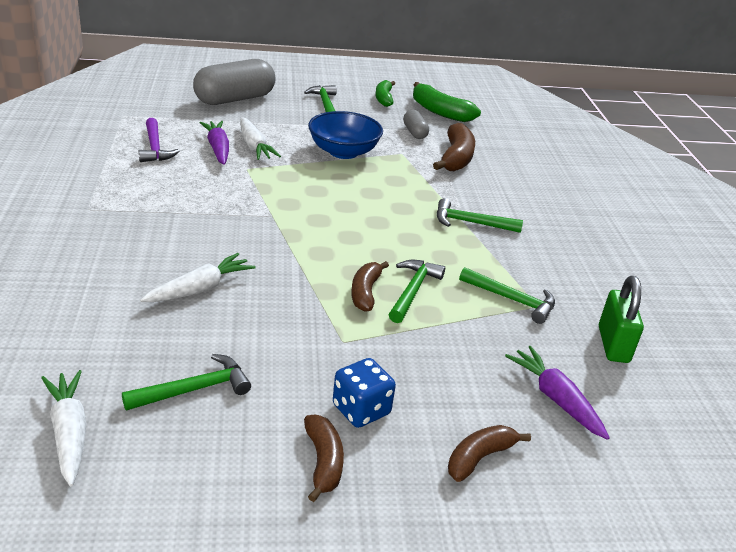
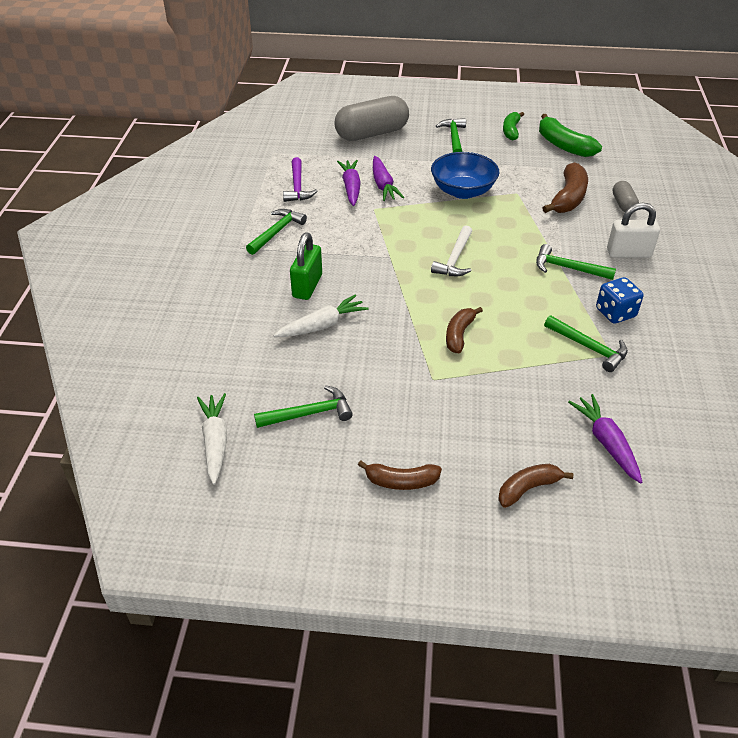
camera: 15 degrees right, 10 degrees up
white carrot [240,117,281,160] -> purple carrot [373,156,404,201]
brown banana [304,414,344,502] -> brown banana turned 90 degrees clockwise [358,460,442,490]
blue dice [333,358,396,428] -> blue dice moved to [596,277,643,324]
green hammer [389,260,445,323] -> green hammer moved to [246,209,307,255]
grey capsule [403,110,429,139] -> grey capsule moved to [613,181,639,212]
green padlock [599,276,644,363] -> green padlock moved to [290,233,322,300]
none -> white hammer [431,225,472,276]
none -> white padlock [607,203,660,257]

